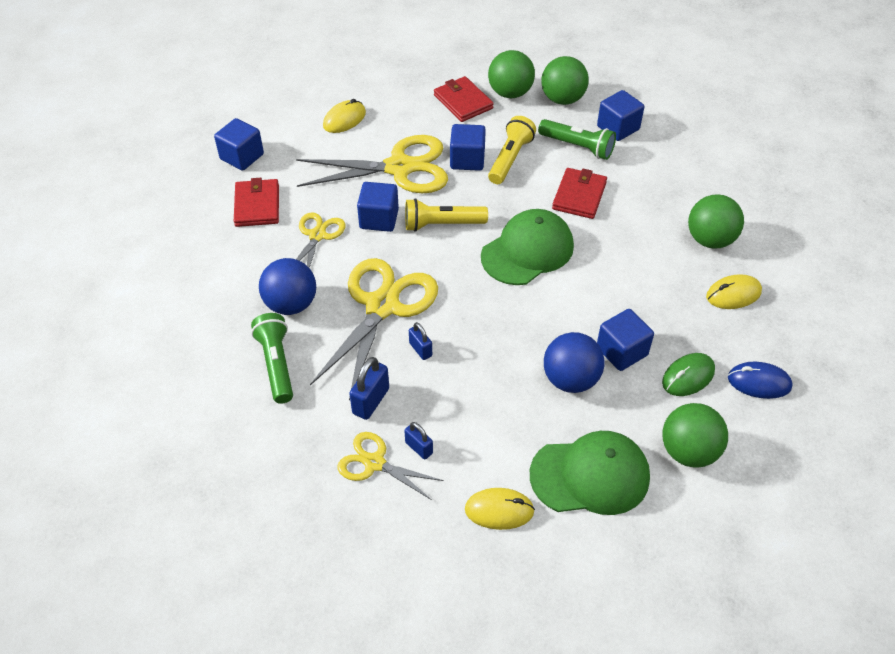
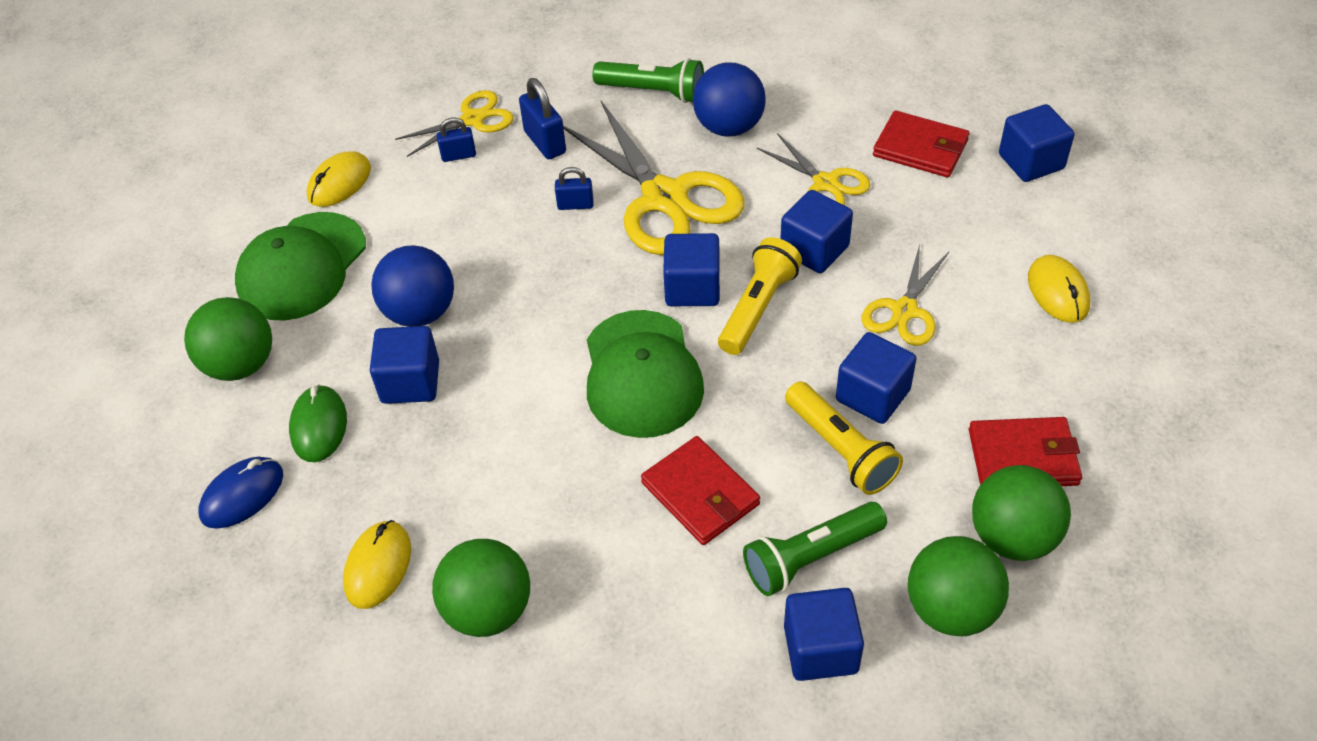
camera: 125 degrees right, 0 degrees up
yellow scissors [296,135,448,193] -> yellow scissors [861,244,949,346], size x0.54
none -> blue cube [663,233,720,306]

